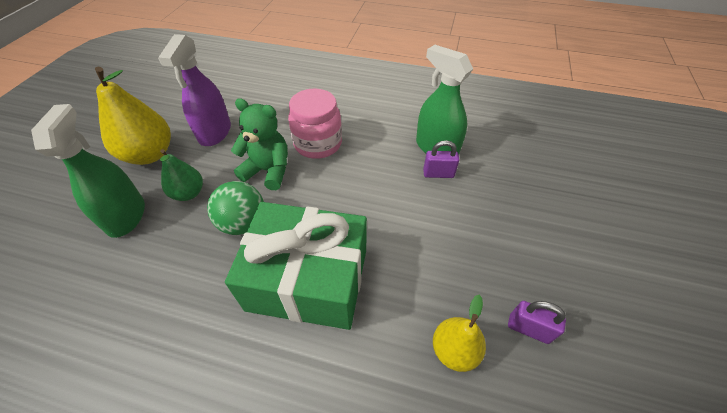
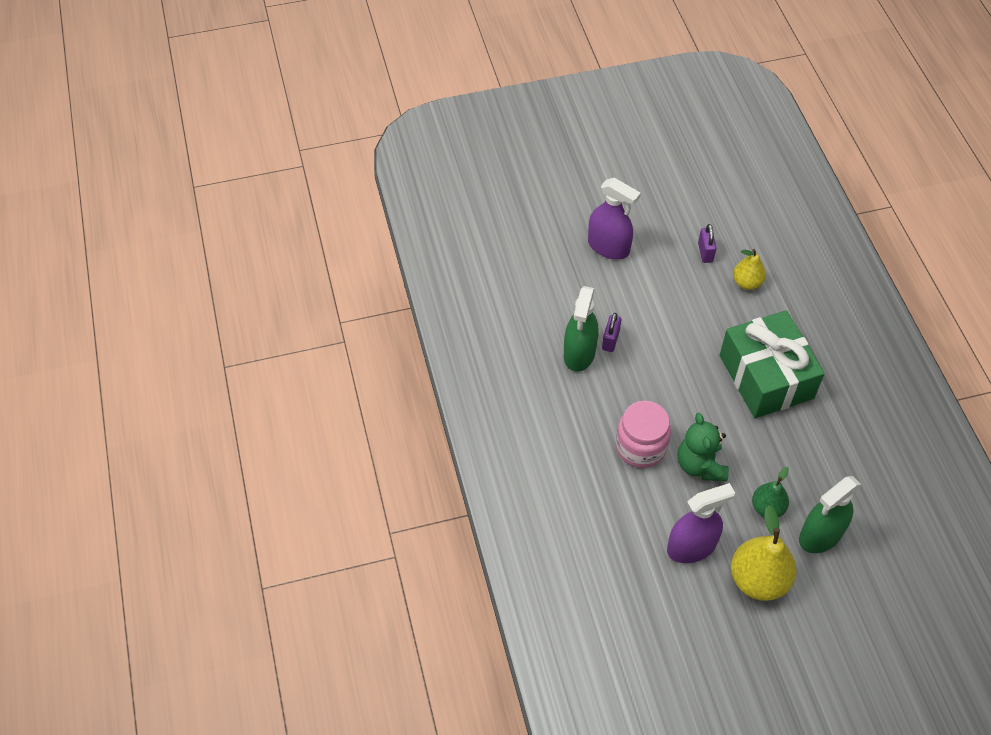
camera: 120 degrees left, 5 degrees up
green ball [207,181,264,235] -> none
purple padlock [423,140,459,178] -> purple padlock turned 45 degrees clockwise [602,313,621,352]
none -> purple spray bottle [588,178,641,259]

